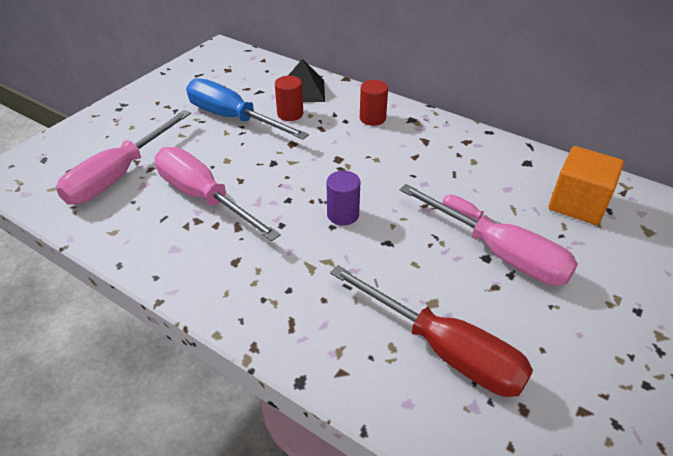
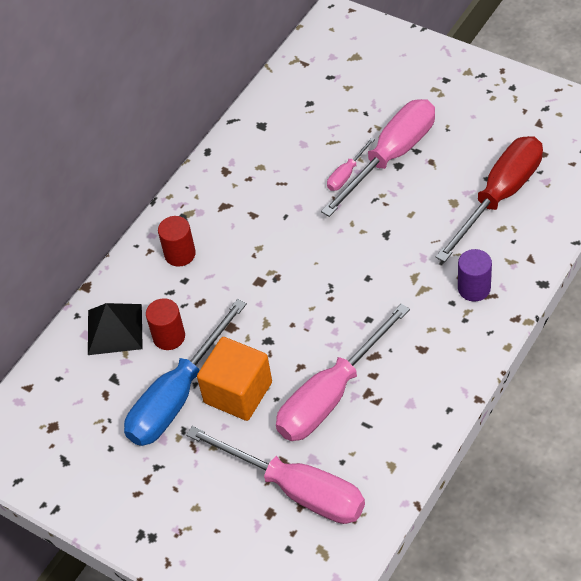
camera: 85 degrees left, 10 degrees up
purple cylinder [327,171,360,225] -> purple cylinder moved to [458,249,492,302]
orange cube [549,146,624,225] -> orange cube moved to [197,337,272,421]

